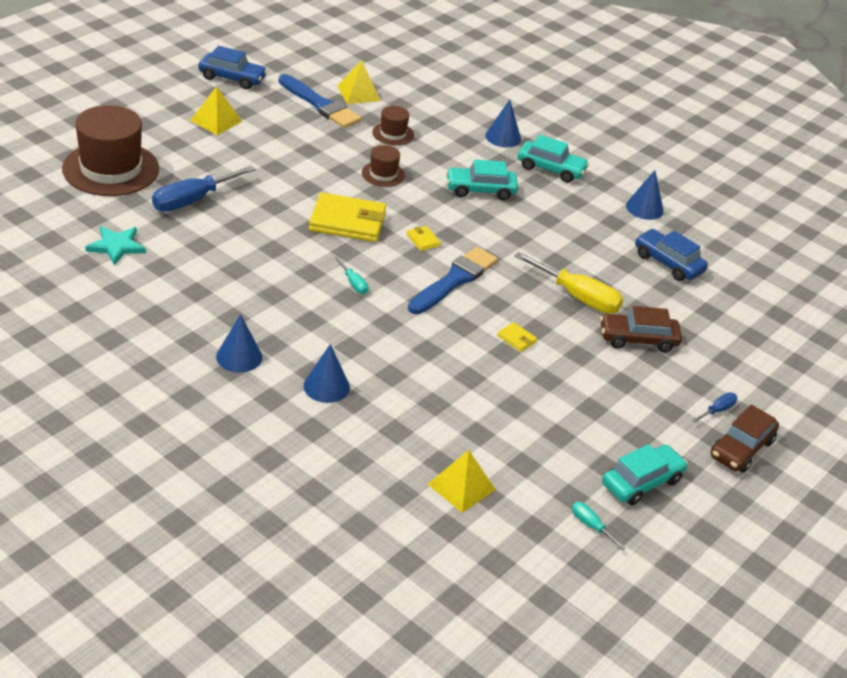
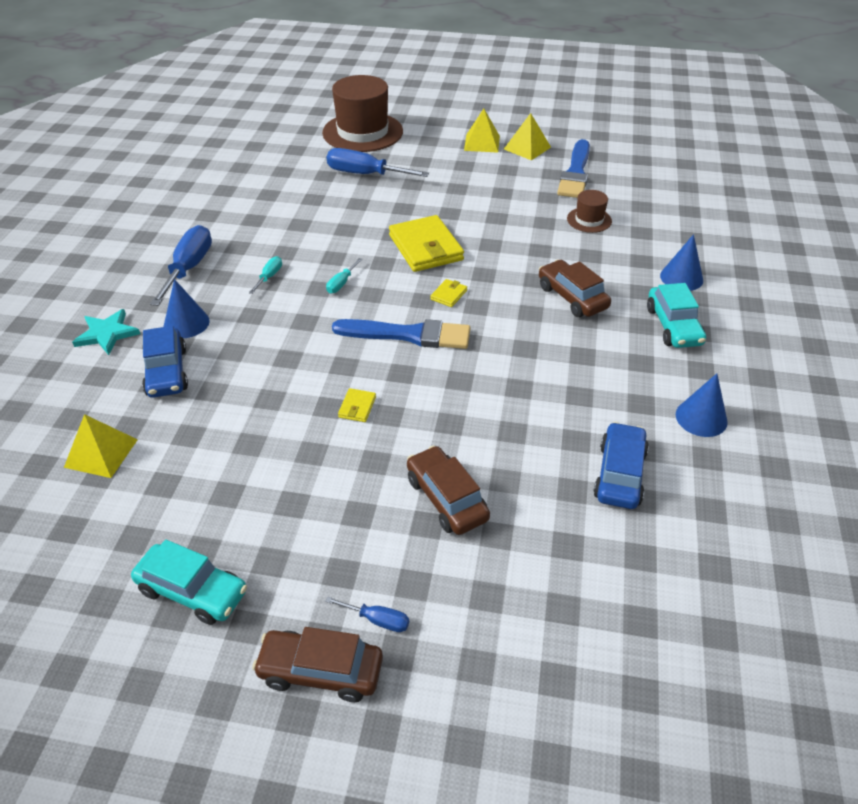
camera: 65 degrees right, 5 degrees up
turquoise star [85,226,146,266] -> turquoise star moved to [72,309,140,355]
blue car [198,46,268,89] -> blue car moved to [142,326,188,398]
blue cone [216,314,262,373] -> blue screwdriver [150,225,212,306]
yellow pyramid [338,60,380,104] -> yellow pyramid moved to [504,113,551,160]
brown hat [362,145,405,187] -> none
turquoise car [446,160,518,200] -> brown car [539,260,611,317]
yellow screwdriver [514,252,623,313] -> none
turquoise screwdriver [572,502,626,550] -> turquoise screwdriver moved to [249,256,282,294]

